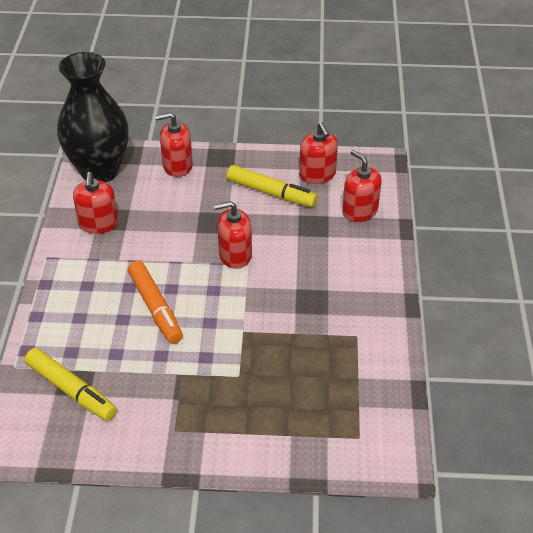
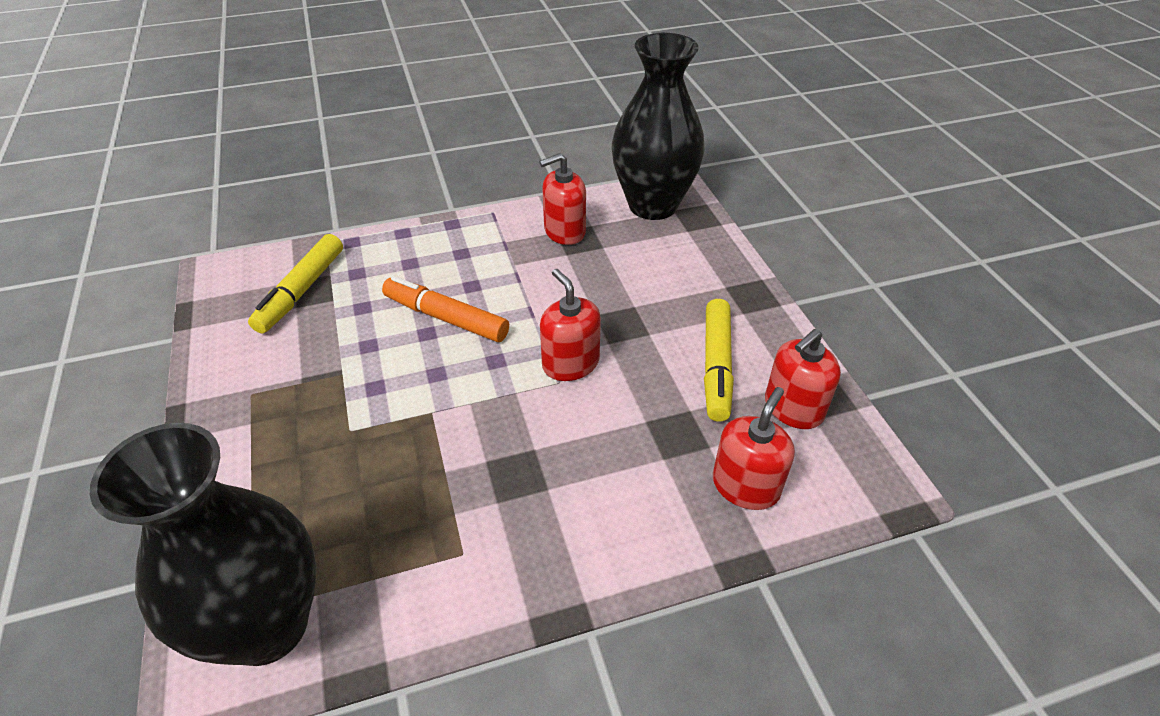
camera: 70 degrees right, 0 degrees up
orange marker [128,261,183,344] -> orange marker turned 75 degrees clockwise [382,276,509,342]
red soap dispenser [155,112,193,177] -> none
none -> black vase [90,423,317,666]

